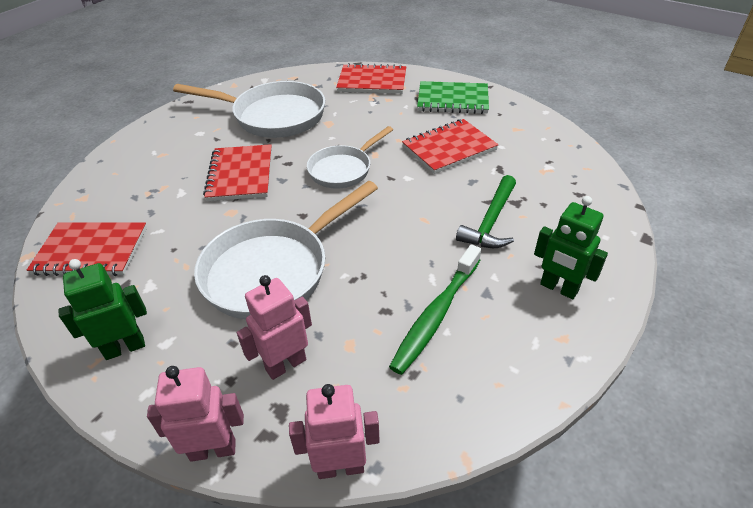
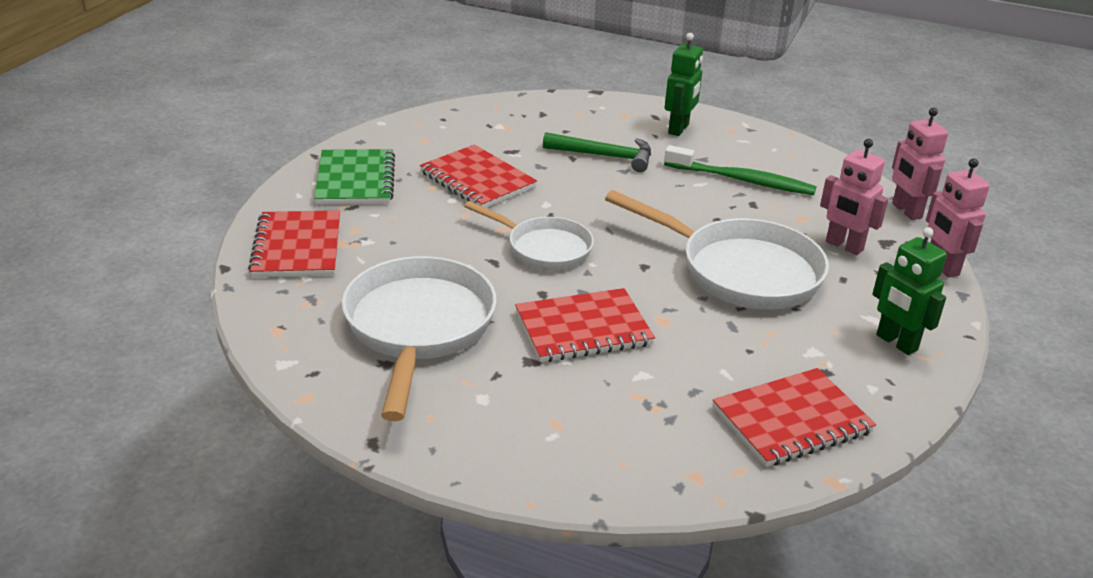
camera: 105 degrees left, 10 degrees down
red notebook [27,222,147,276] -> red notebook turned 75 degrees clockwise [713,368,876,467]

